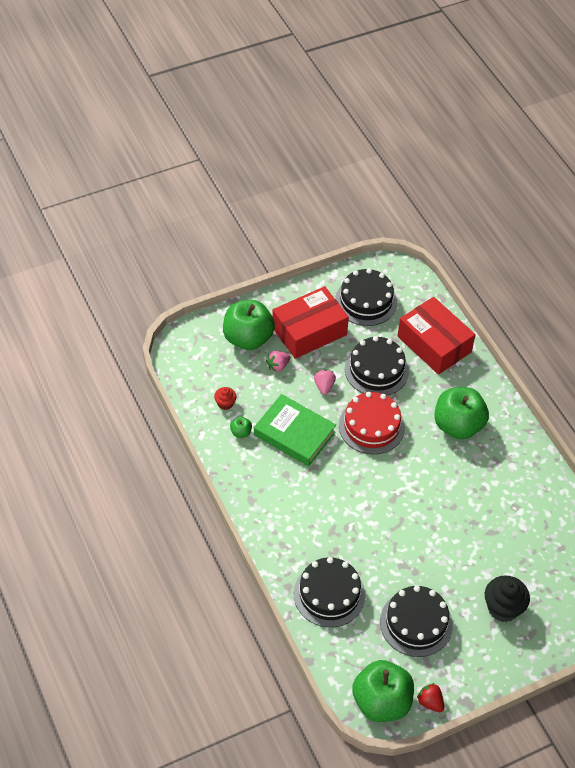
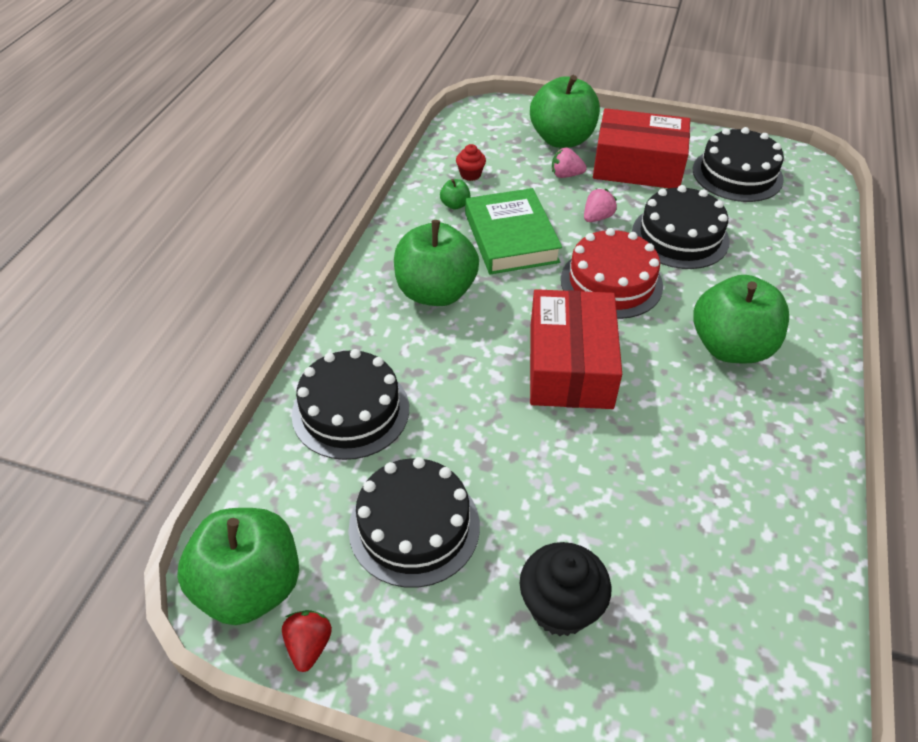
camera: 45 degrees right, 5 degrees down
red box [397,297,476,375] -> red box moved to [530,289,622,409]
none -> green apple [394,220,479,306]

